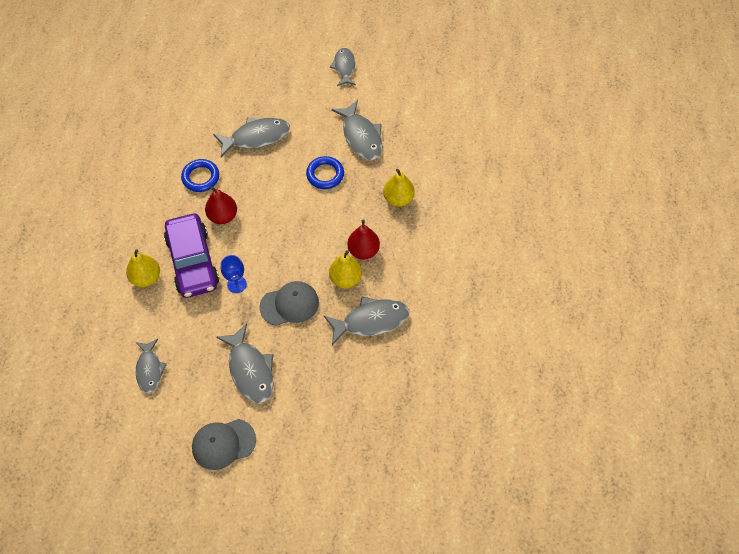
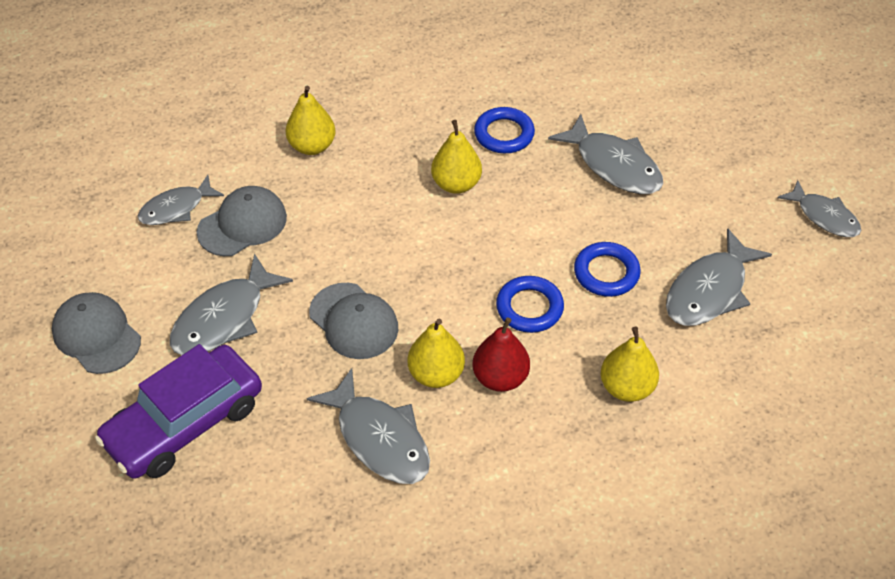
camera: 65 degrees right, 10 degrees down
purple car [164,214,219,298] -> purple car moved to [95,344,262,479]
red pear [205,186,237,224] -> yellow pear [431,120,482,194]
blue goblet [220,255,247,293] -> none
grey fish [330,48,356,86] -> grey fish turned 75 degrees clockwise [777,180,861,237]
none -> grey cap [197,186,287,256]
none -> blue ring [496,276,564,333]

